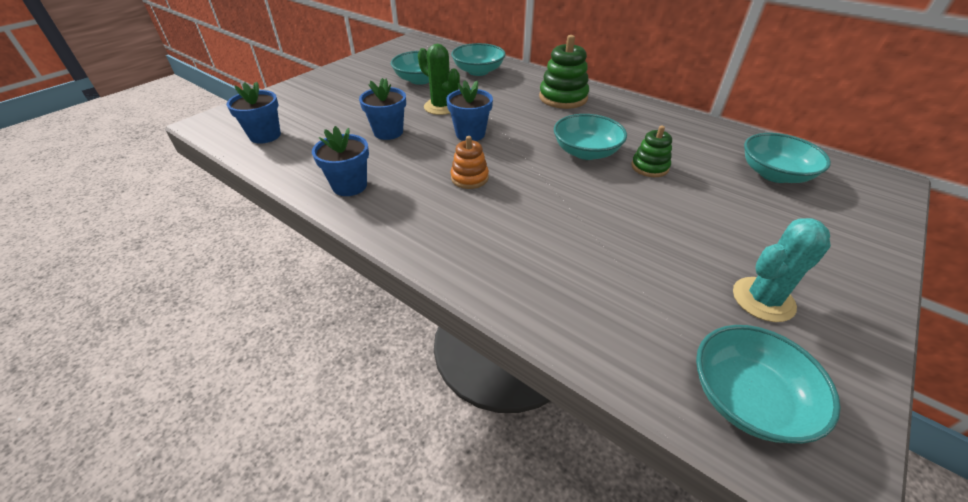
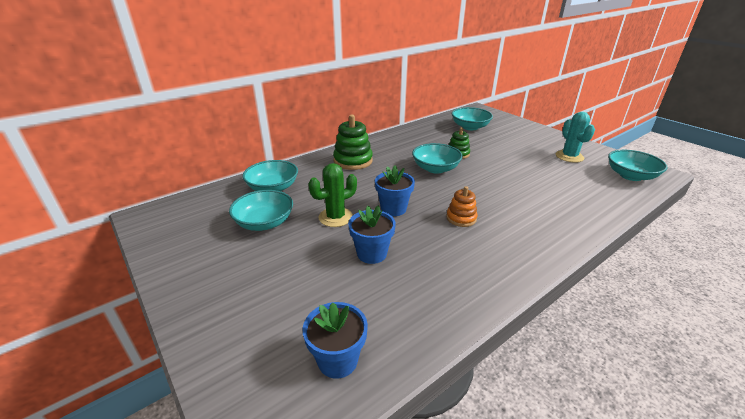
camera: 75 degrees left, 10 degrees down
blue flower pot [312,126,369,196] -> none

